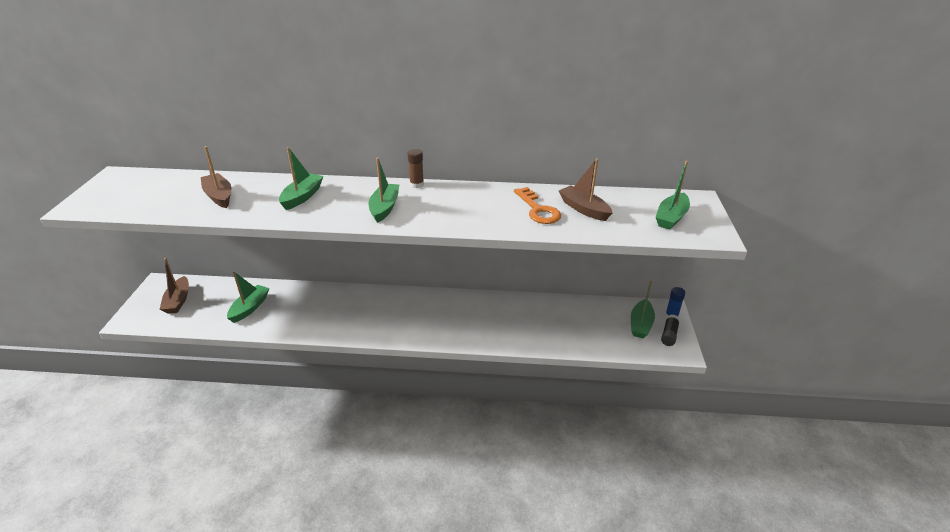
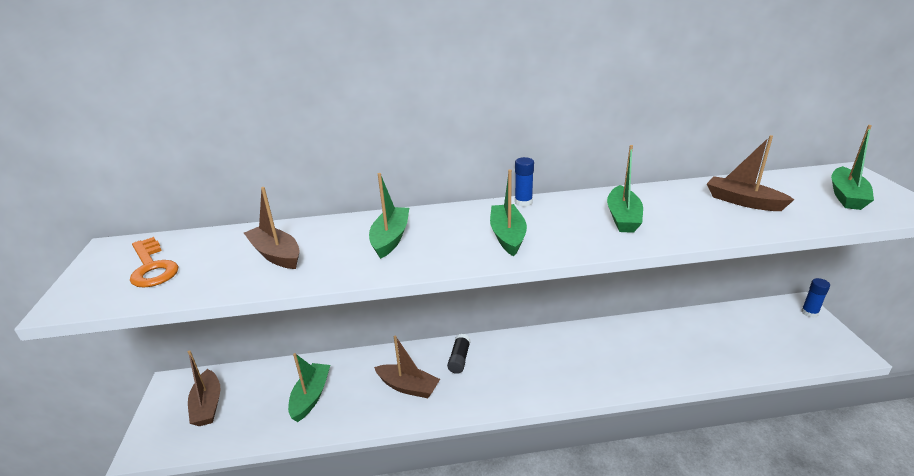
camera: 10 degrees left, 5 degrees down
brown glue stick [408,149,424,188] -> blue glue stick [515,157,534,207]
orange key [514,187,561,224] -> orange key moved to [130,237,178,288]
green boat [631,281,655,338] -> green boat moved to [607,145,643,233]
black glue stick [661,314,680,346] -> black glue stick moved to [447,334,471,374]
none -> brown boat [374,335,440,398]

